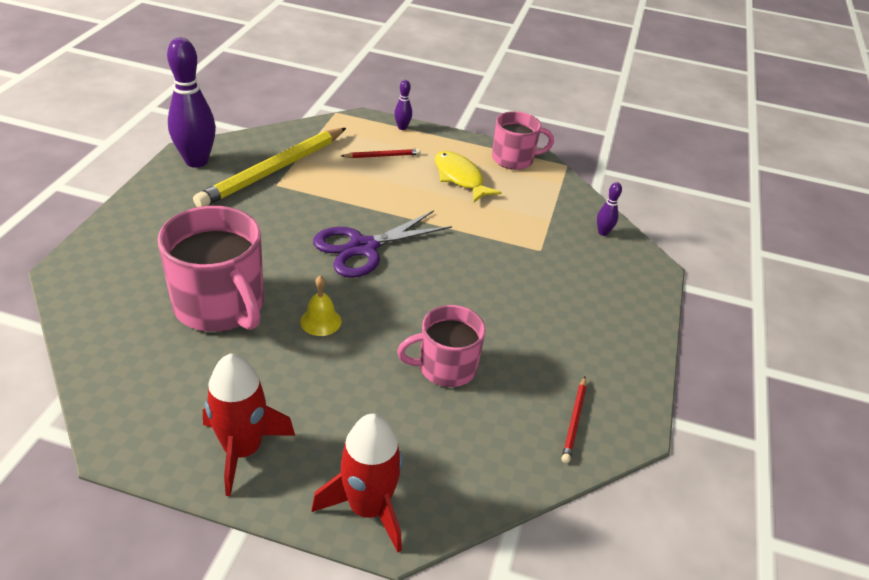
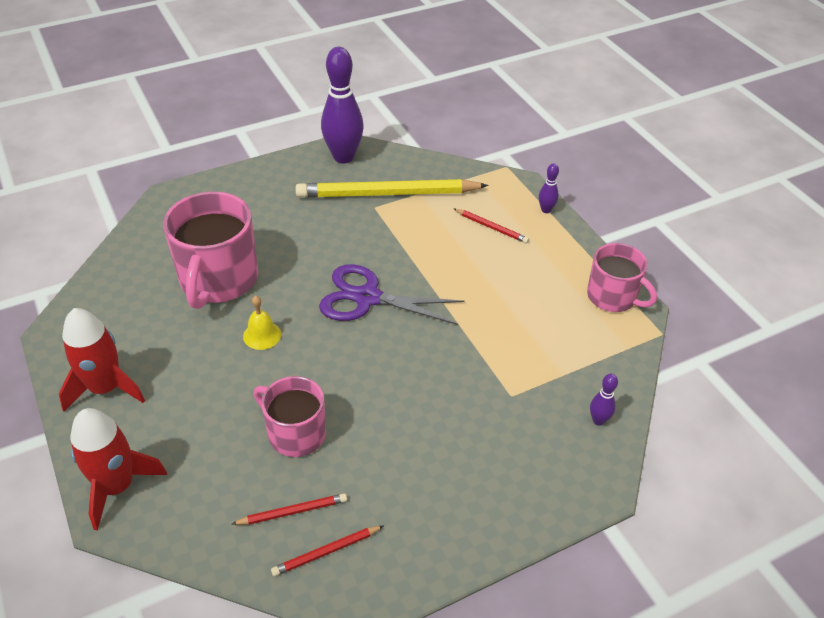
camera: 50 degrees right, 5 degrees up
yellow fish [435,151,502,202] -> none
none -> red pencil [232,493,347,525]

